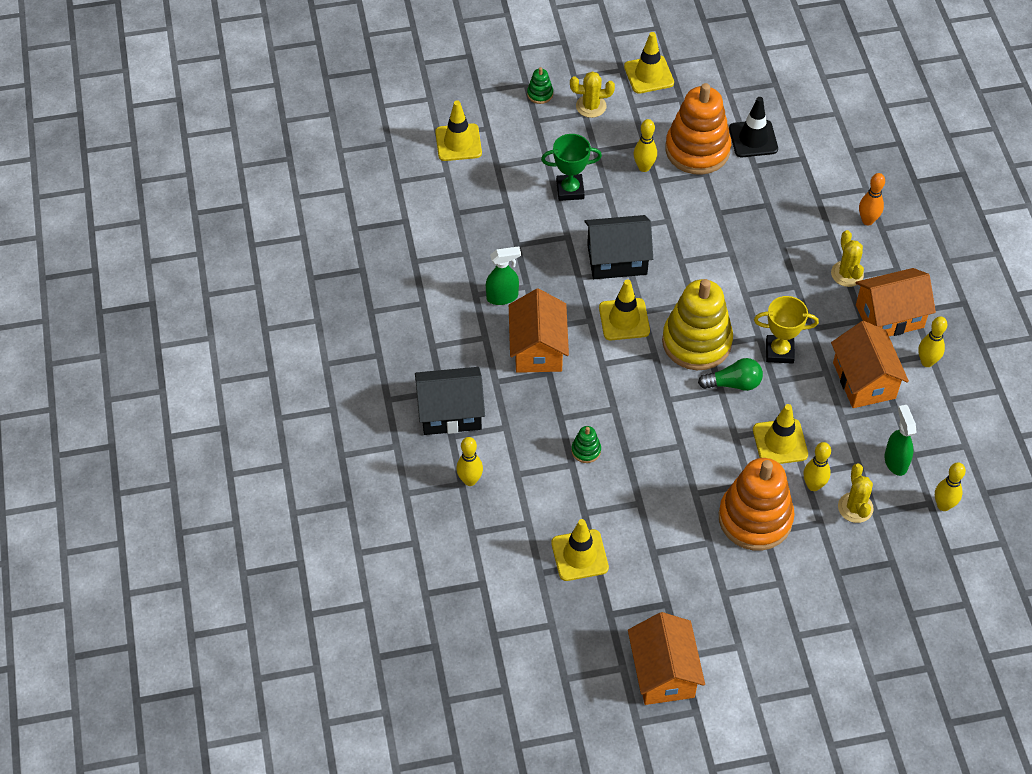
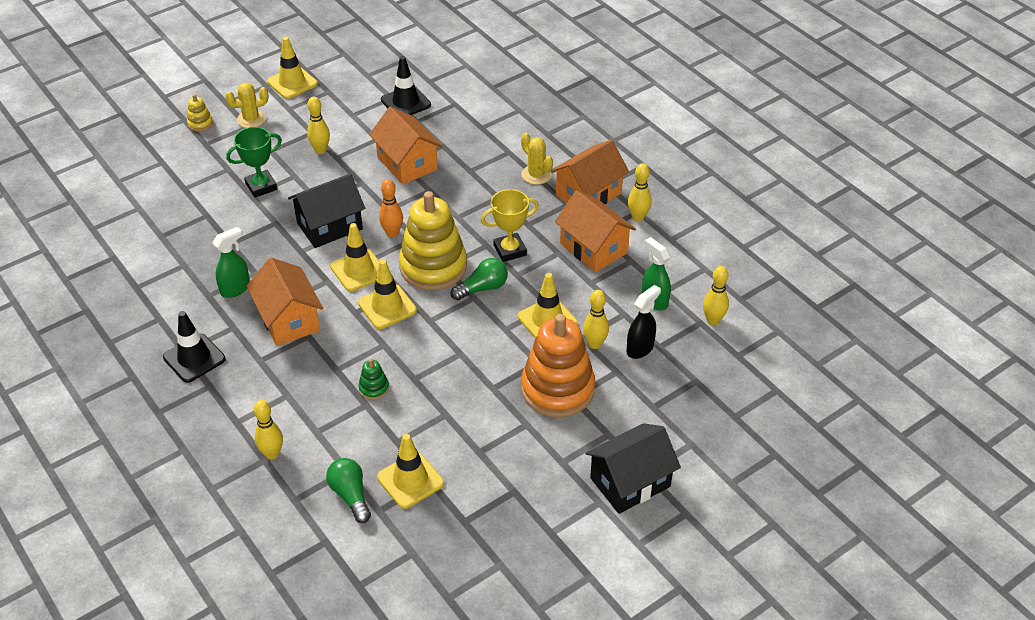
camera: 25 degrees left, 10 degrees down
black house [415,367,485,435] -> black house moved to [585,423,681,514]
yellow traffic cone [435,100,482,161] -> yellow traffic cone moved to [358,259,417,329]
green stacking toy [527,67,553,104] -> yellow stacking toy [187,94,213,131]
orange house [628,612,705,705] -> orange house moved to [369,107,442,185]
orange stacking toy [665,83,731,175] -> none
yellow cactus [838,463,874,523] -> black spray bottle [627,285,661,359]
orange bowling pin [859,173,885,225] -> orange bowling pin moved to [379,179,403,237]
none -> black traffic cone [163,311,225,383]
none -> green light bulb [326,458,371,523]

